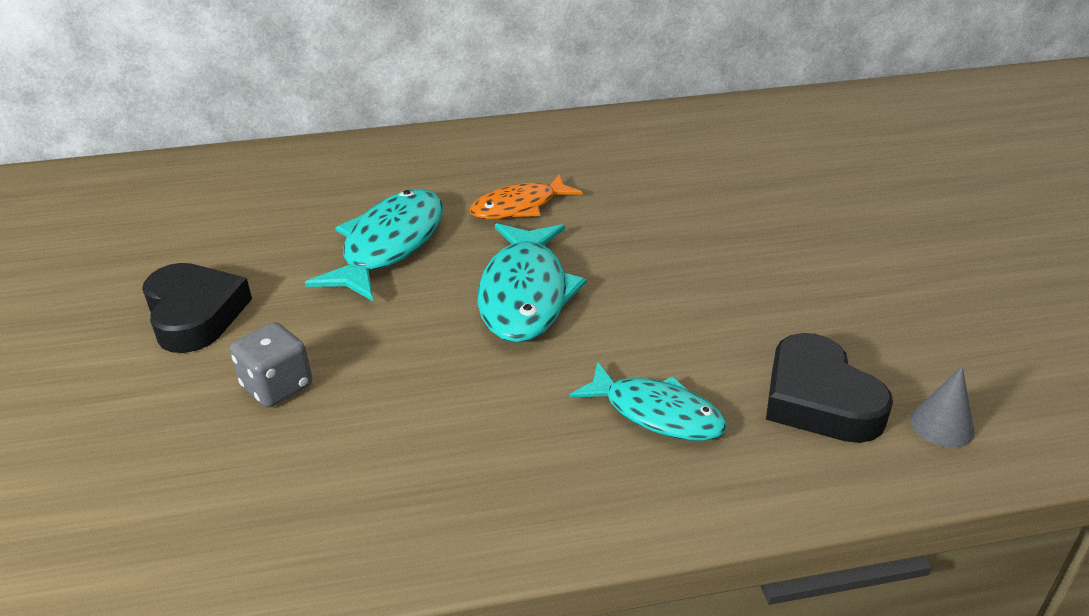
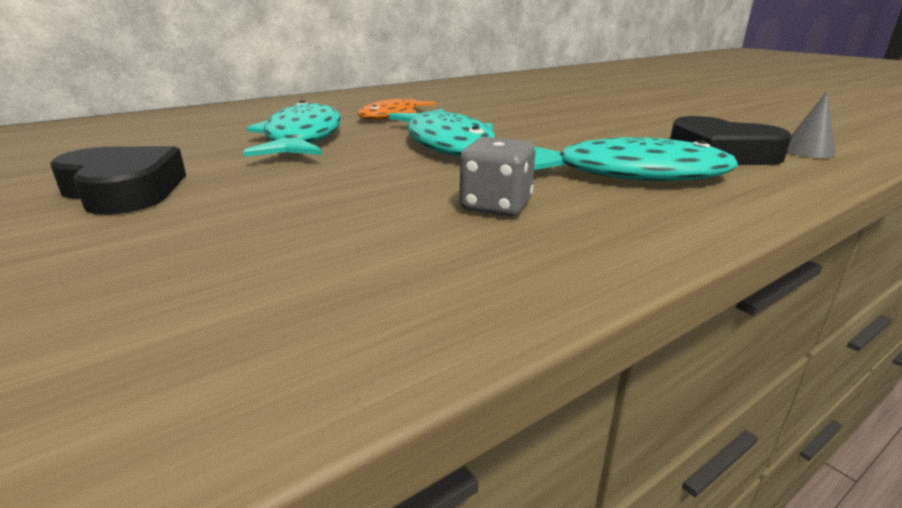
camera: 25 degrees left, 10 degrees down
grey dice [230,322,312,408] -> grey dice moved to [460,137,535,216]
turquoise fish [569,362,727,441] -> turquoise fish [534,137,738,181], size x1.52

